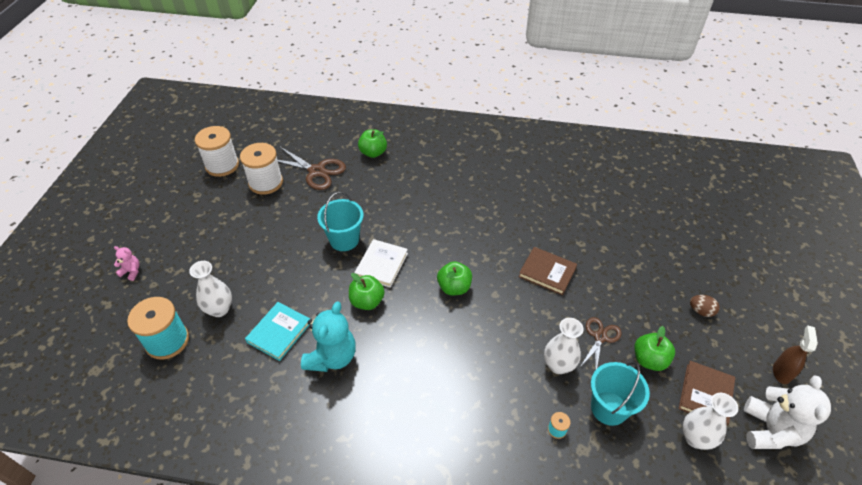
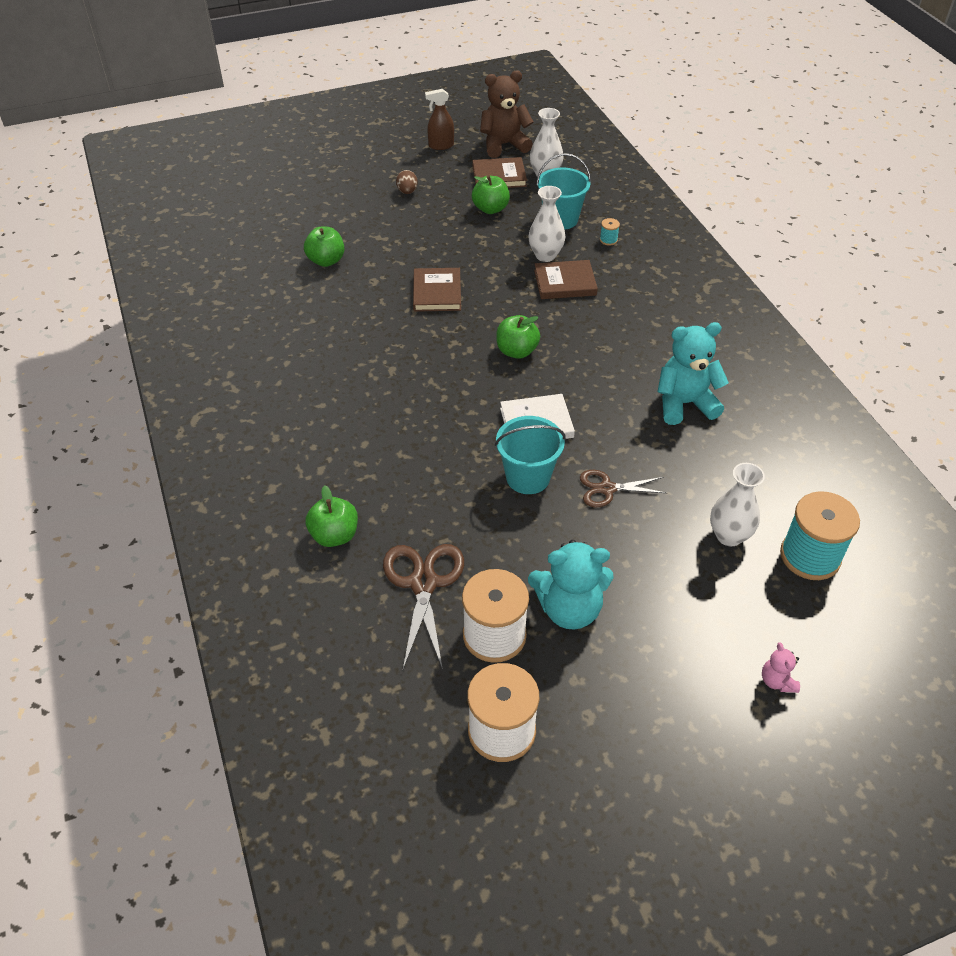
camera: 120 degrees left, 0 degrees up
turquoise book [245,302,310,361] -> none
green apple [349,273,385,310] -> green apple moved to [304,227,344,267]
brown scissors [580,317,622,370] -> brown scissors moved to [580,470,666,507]
white teddy bear [744,375,831,449] -> brown teddy bear [480,70,534,158]
none -> turquoise teddy bear [528,540,613,630]
none -> brown book [534,260,598,299]

